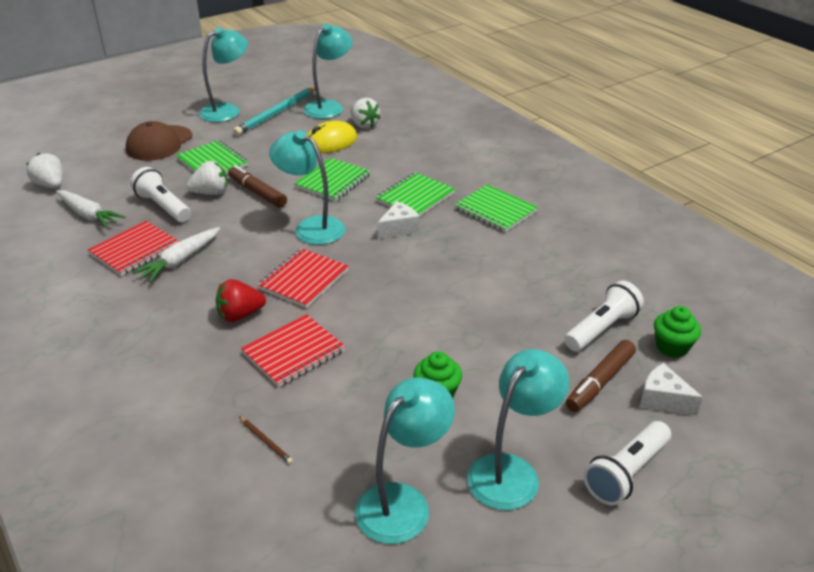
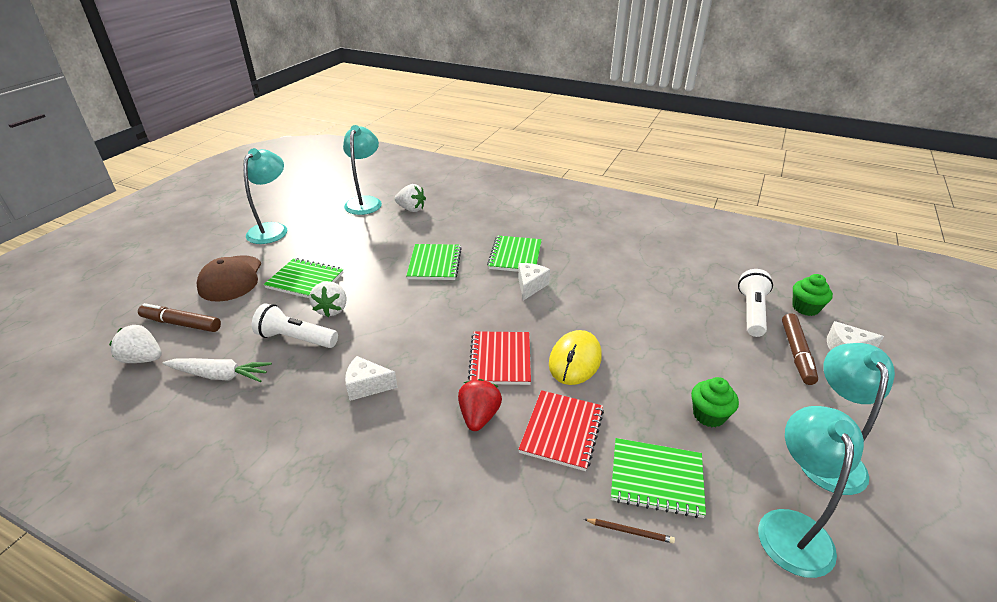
camera: 30 degrees left, 0 degrees up
red notebook [88,221,179,276] -> none
white carrot [132,227,220,283] -> white cheese [345,356,398,401]
white strawberry [186,161,227,195] -> white strawberry turned 135 degrees clockwise [310,281,346,317]
red strawberry [216,279,266,322] -> red strawberry turned 150 degrees clockwise [458,379,502,431]
brown marker [228,165,287,208] -> brown marker moved to [138,303,221,332]
turquoise pencil [233,87,315,136] -> none
turquoise lamp [269,130,345,245] -> none
yellow mouse [307,121,357,153] -> yellow mouse moved to [549,330,602,385]
green notebook [455,184,538,232] -> green notebook moved to [611,438,706,518]
white flashlight [583,421,671,506] -> none

